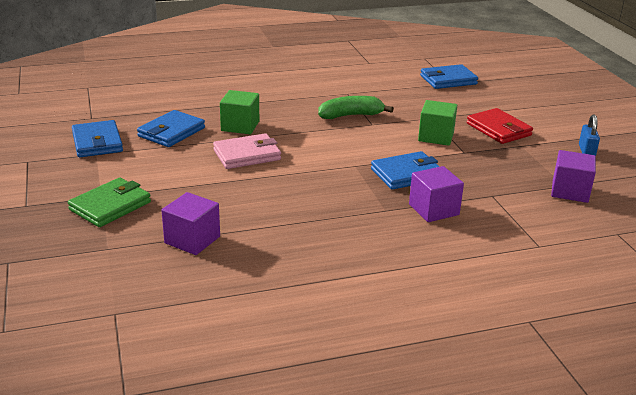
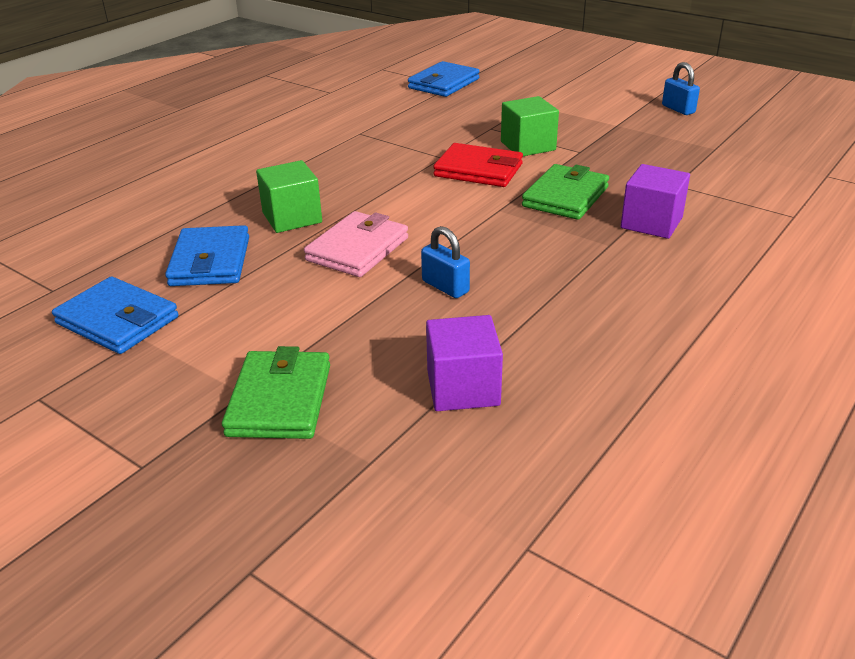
camera: 35 degrees left, 5 degrees up
green banana [318,96,394,119] -> none
blue wallet [371,151,440,190] -> green wallet [522,164,609,220]
red wallet [467,108,533,144] -> red wallet moved to [433,143,523,187]
purple cube [551,150,596,203] -> none
none -> blue padlock [421,226,470,298]

